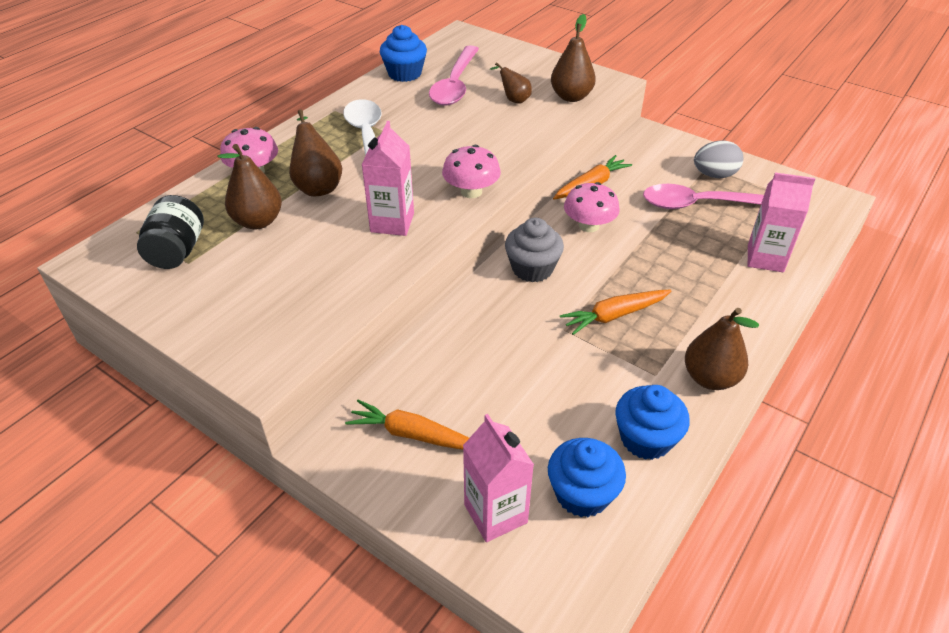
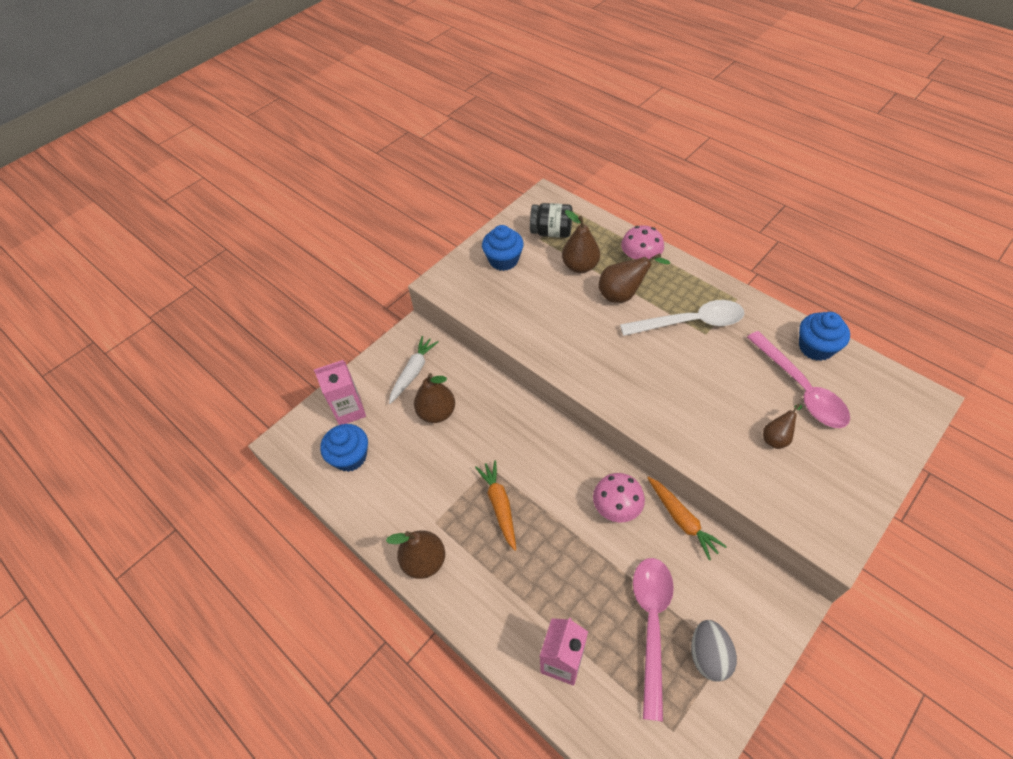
camera: 100 degrees right, 10 degrees up
orange carrot [345,400,469,450] -> white carrot [389,336,438,404]
pink carton [362,121,414,236] -> none
pink spoon [429,45,479,105] -> pink spoon turned 135 degrees counterclockwise [747,331,850,428]
pink mushroom [442,145,501,198] -> none
grey cupcake [505,218,564,282] -> none
brown pear [551,14,596,102] -> brown pear moved to [414,373,455,423]
blue cupcake [615,385,690,460] -> blue cupcake moved to [482,225,524,271]

